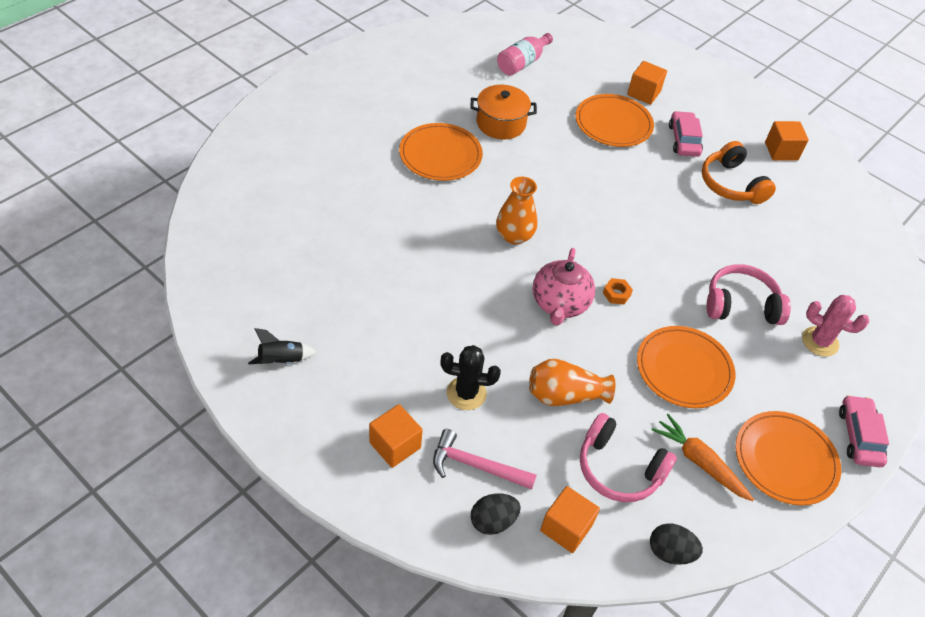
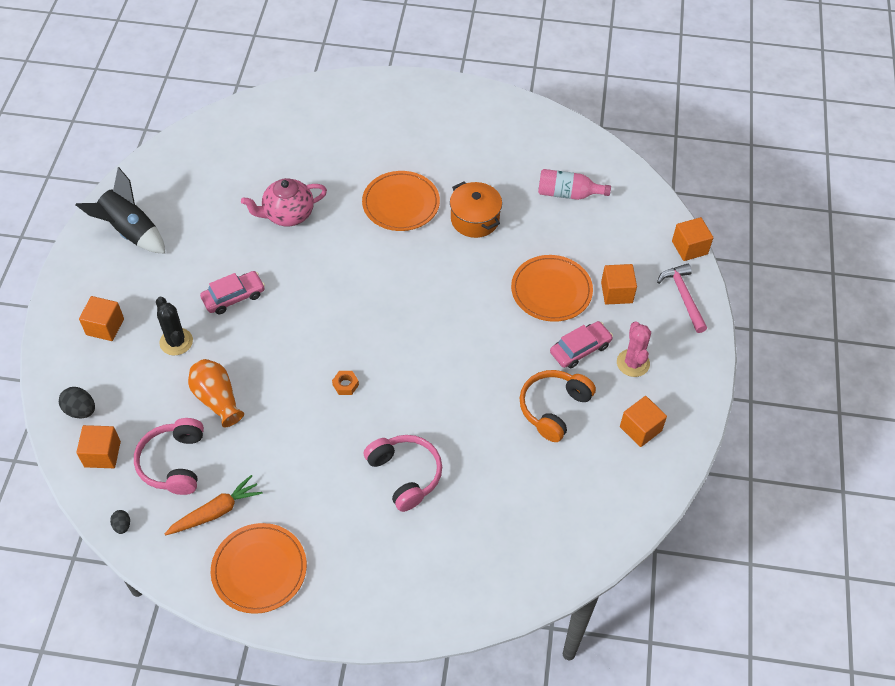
camera: 60 degrees right, 5 degrees up
black rocket [248,328,316,365] -> black rocket [76,167,165,253], size x1.82
pink hammer [433,429,537,490] -> pink hammer moved to [657,264,707,333]
orange vase [496,177,537,245] -> none
pink teapot [533,248,595,326] -> pink teapot moved to [241,178,327,226]
orange plate [637,326,735,408] -> none
black egg [650,523,703,565] -> black egg [110,510,130,534], size x0.61
orange carrot [652,414,754,502] -> orange carrot turned 45 degrees clockwise [165,475,263,536]
pink cactus [802,295,869,357] -> pink cactus moved to [617,321,651,377]
pink car [839,395,889,467] -> pink car moved to [200,271,265,314]
none -> orange cube [672,217,713,261]

